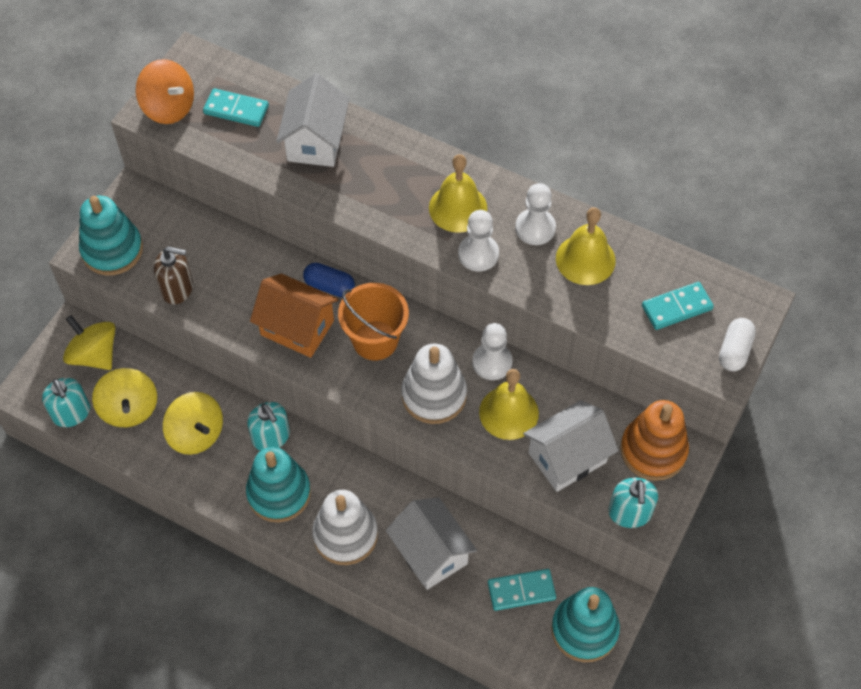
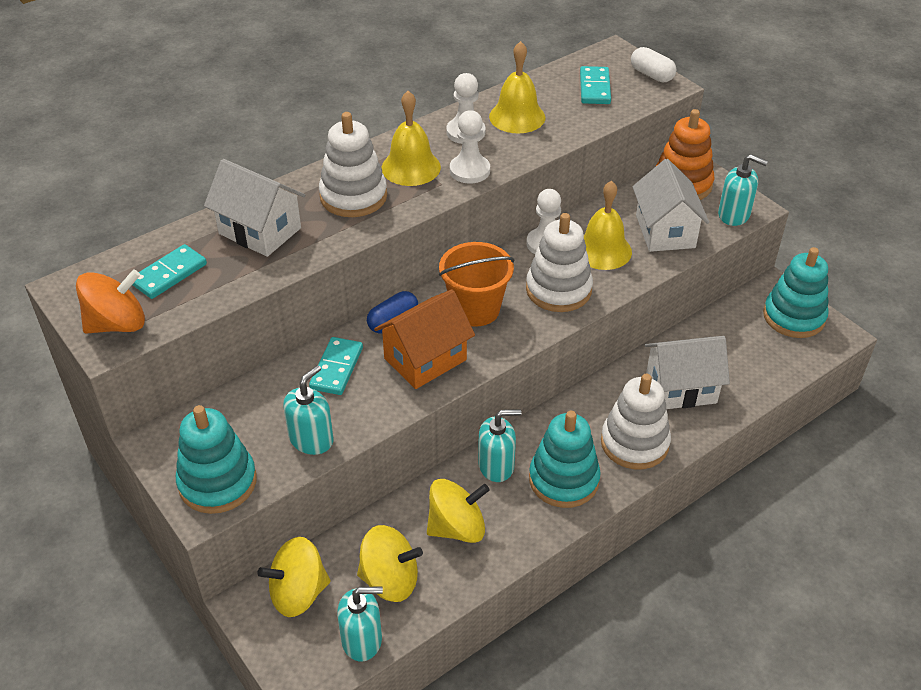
camera: 65 degrees left, 15 degrees down
brown soap dispenser [154,246,193,304] -> turquoise soap dispenser [283,365,333,455]
turquoise domino [488,569,556,611] -> turquoise domino moved to [309,337,363,395]
none -> white stacking toy [319,112,387,217]

